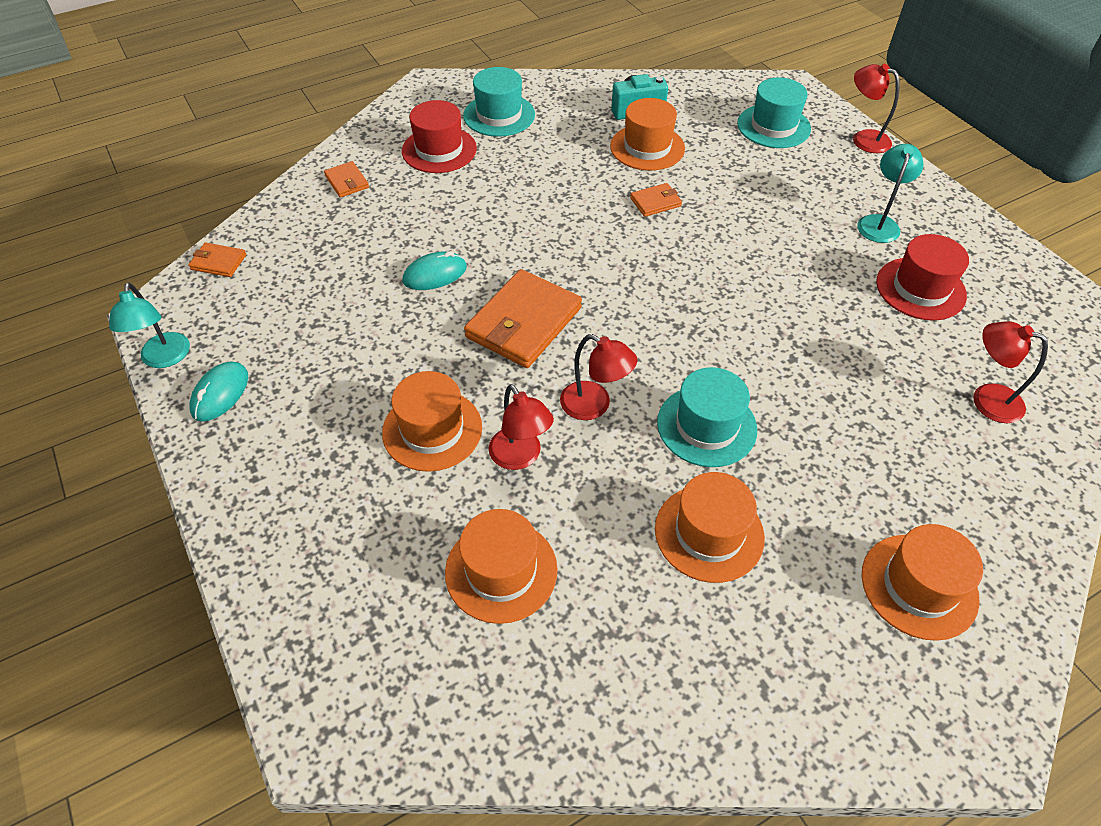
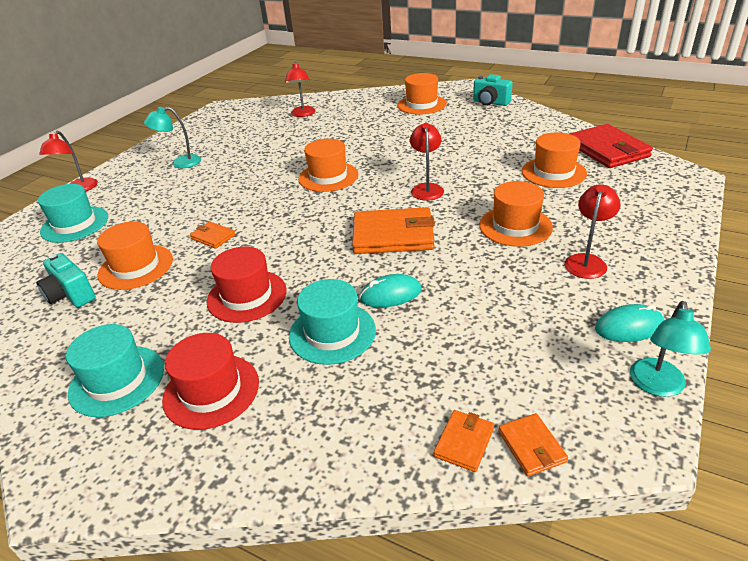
camera: 120 degrees left, 15 degrees down
turquoise lamp [109,283,190,368] -> turquoise lamp turned 150 degrees clockwise [630,301,711,397]
orange wallet [324,161,369,198] -> orange wallet moved to [434,410,494,472]
turquoise mouse [403,251,467,290] -> turquoise mouse turned 45 degrees counterclockwise [359,274,422,308]
red lamp [489,384,554,470] -> red lamp moved to [564,184,621,279]
orange hat [655,472,765,583] -> orange hat moved to [298,139,358,192]
turquoise hat [657,367,757,467] -> turquoise hat moved to [289,279,376,365]
red hat [876,234,969,321] -> red hat moved to [207,247,287,323]
none -> turquoise camera [473,74,513,106]
none -> red wallet [570,124,653,168]

